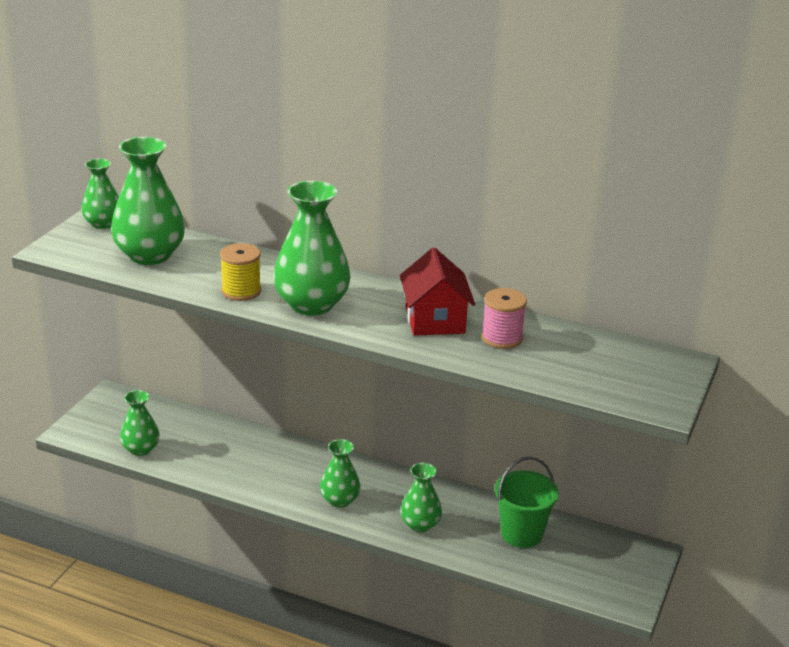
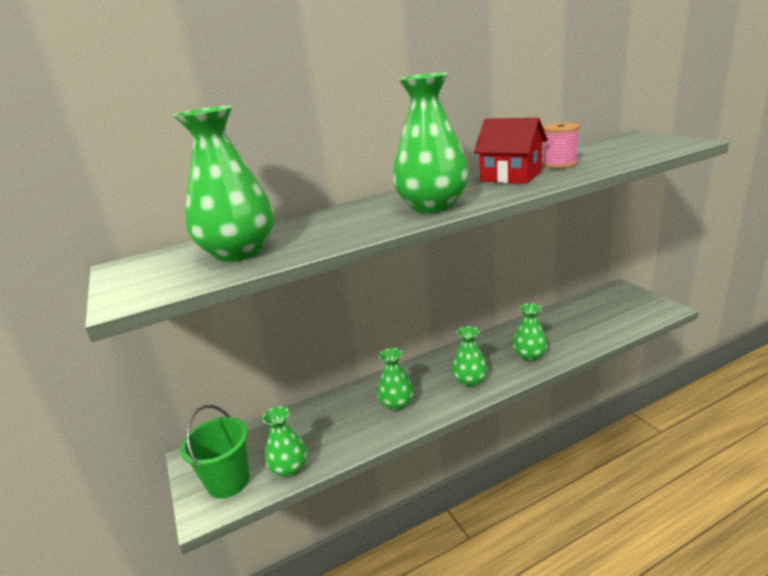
camera: 45 degrees left, 5 degrees down
green vase [81,159,119,229] -> green vase moved to [377,348,414,411]
yellow spool [220,243,261,301] -> none
green bucket [495,457,559,548] -> green bucket moved to [180,405,250,498]

